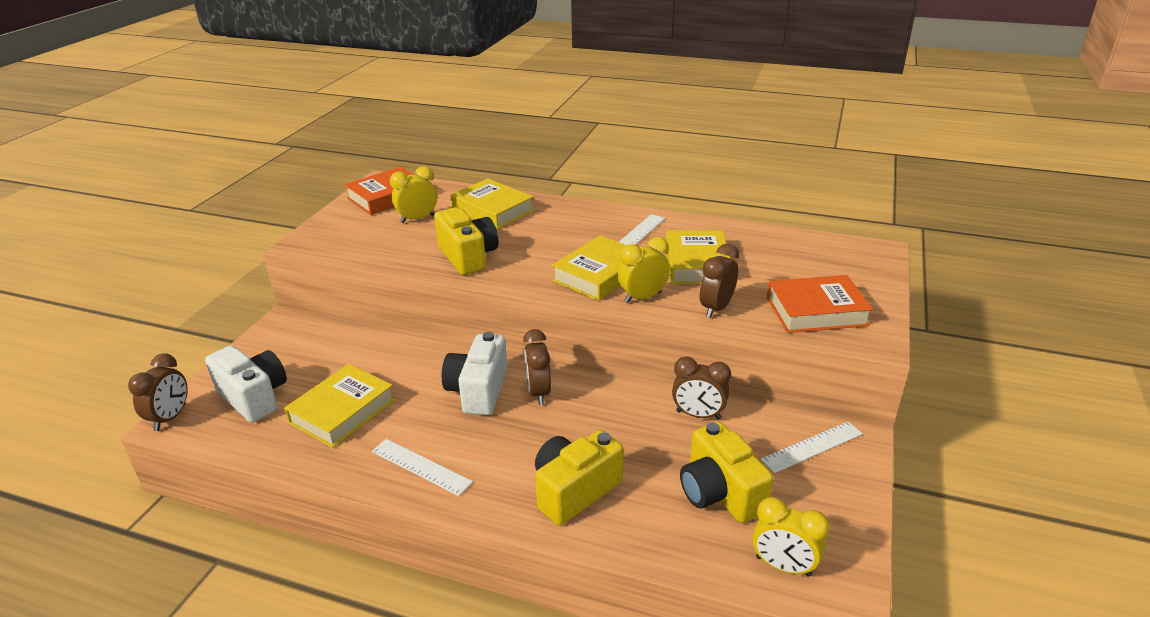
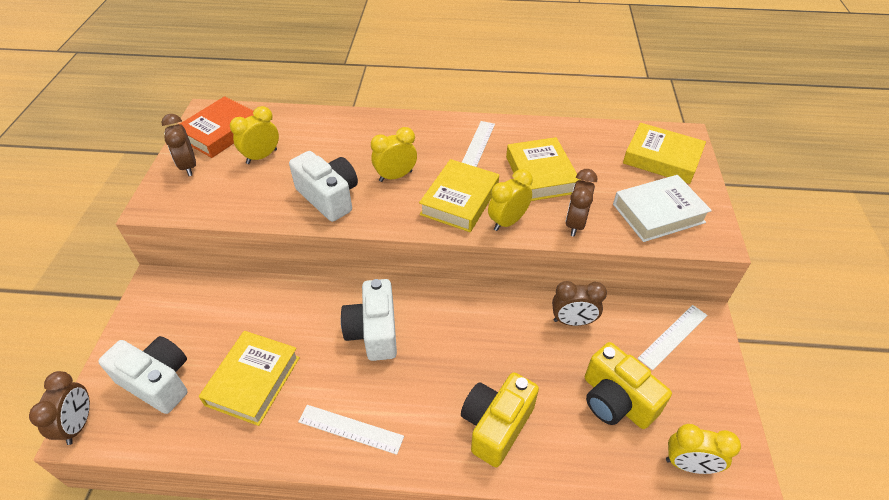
camera: 15 degrees left, 15 degrees up
yellow camera [434,207,498,275] -> white camera [289,151,358,222]
yellow book [450,178,534,229] -> yellow book moved to [623,123,706,184]
brown clock [523,329,551,405] -> brown clock moved to [162,114,196,176]
orange book [767,275,873,333] -> white book [613,175,712,242]
none -> yellow clock [371,127,417,182]

